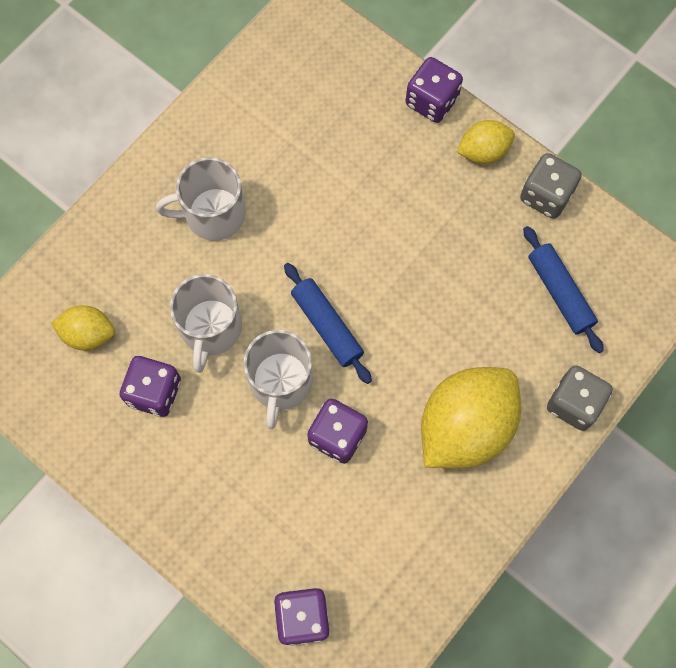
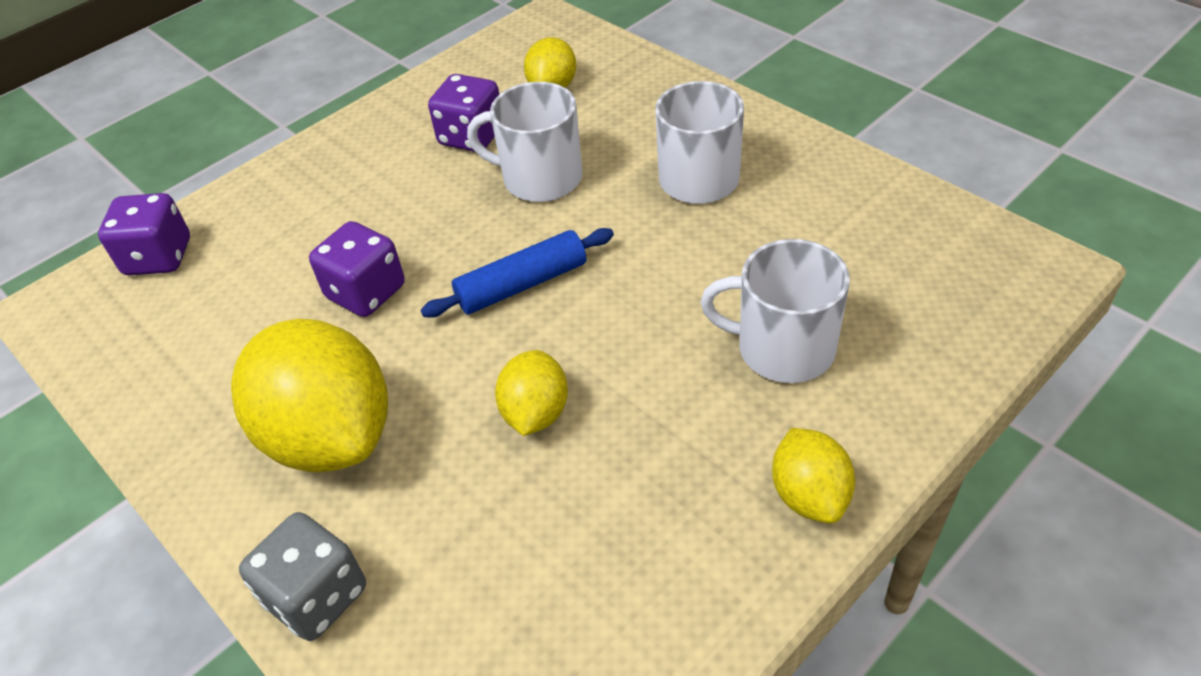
camera: 100 degrees right, 25 degrees down
white mug [243,330,313,429] -> white mug moved to [700,239,850,383]
purple dice [406,57,463,123] -> none
grey dice [520,153,582,219] -> none
blue rolling pin [523,226,604,353] -> none
none -> yellow lemon [495,350,568,436]

